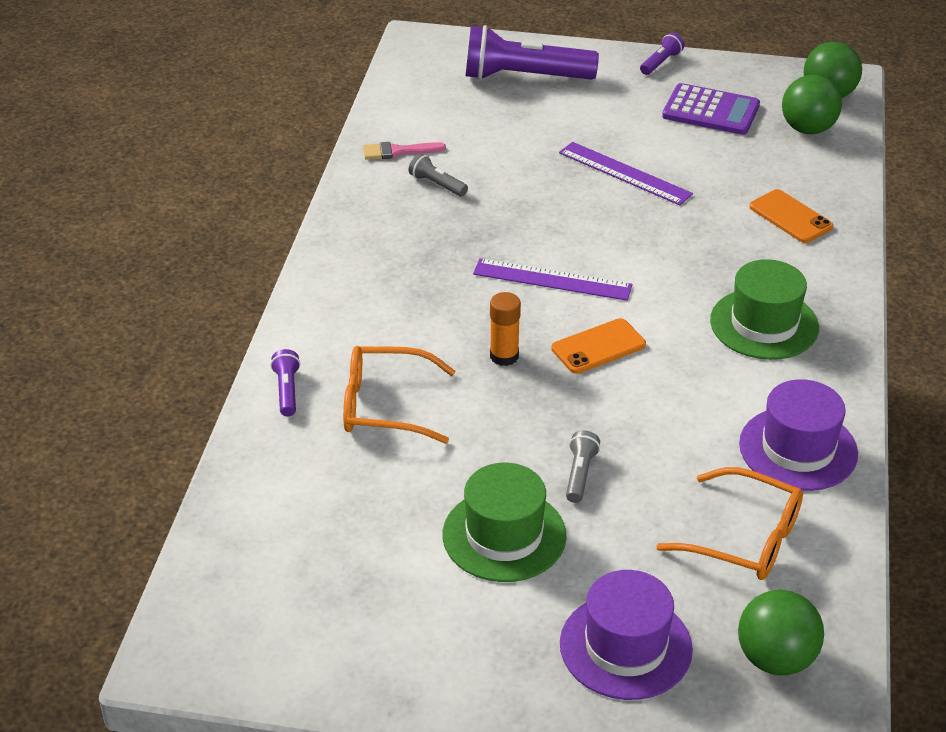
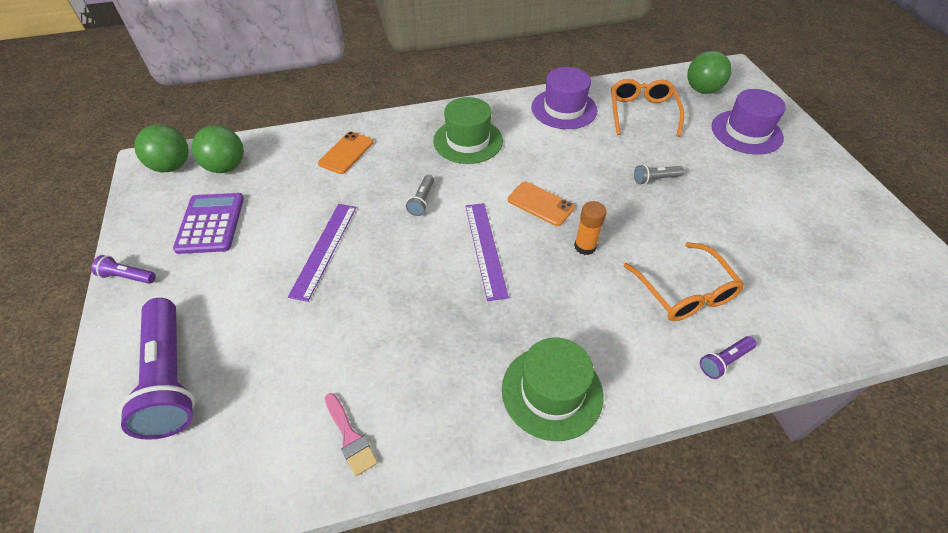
camera: 115 degrees left, 10 degrees up
grey flashlight [409,153,468,196] -> grey flashlight moved to [406,175,434,216]
green hat [442,463,567,582] -> green hat moved to [502,337,603,441]

